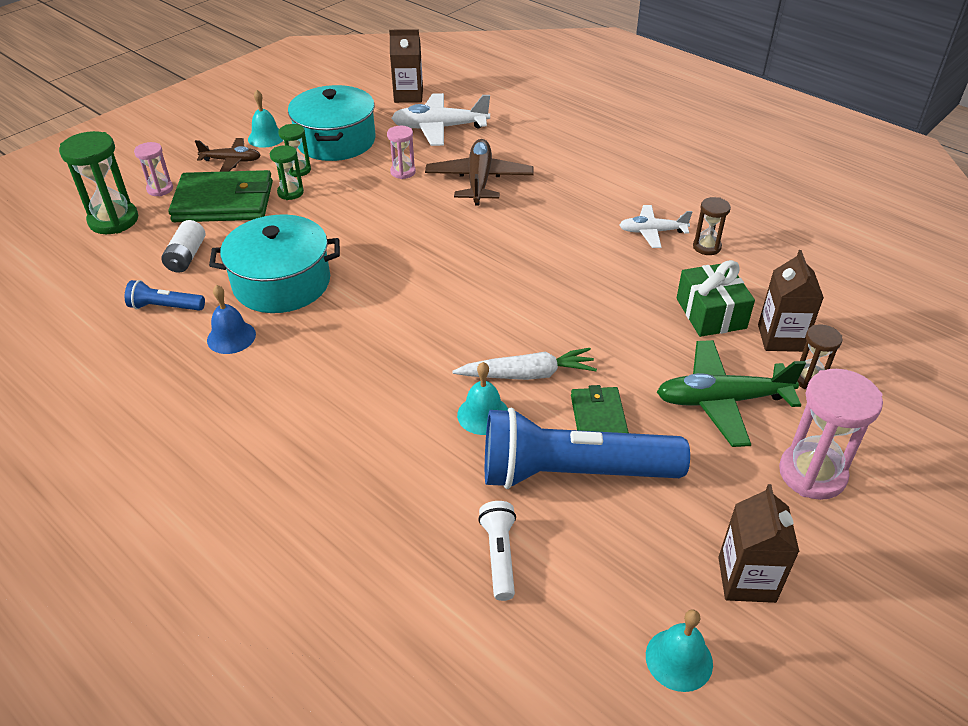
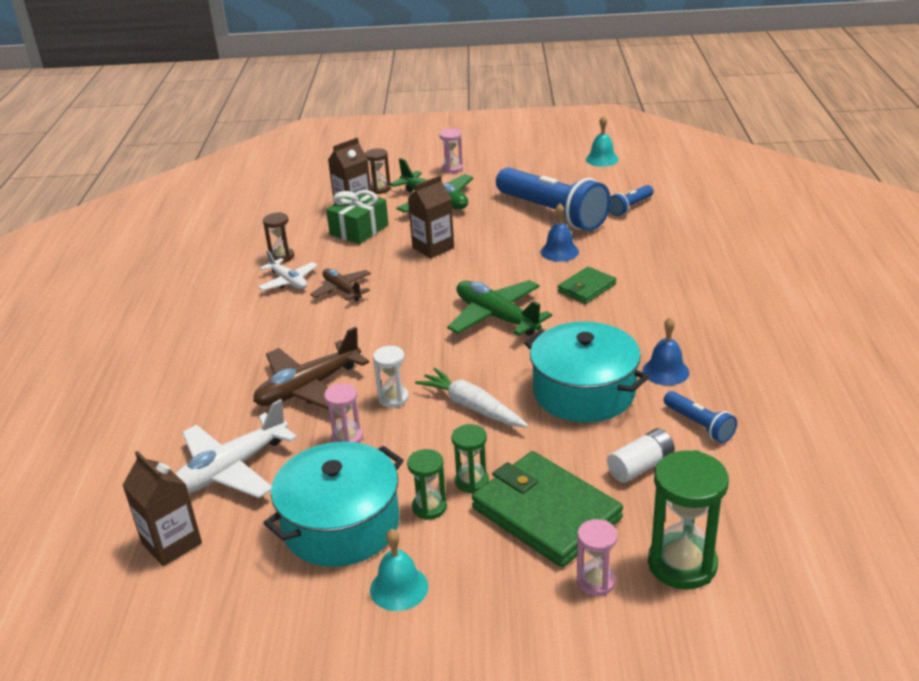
camera: 130 degrees left, 10 degrees down
brown plane [195,138,260,172] -> brown plane moved to [310,269,371,301]
white plane [391,93,490,146] -> white plane turned 90 degrees clockwise [175,399,297,498]
white carrot [452,348,597,380] -> white carrot moved to [415,368,528,427]
turquoise bell [457,362,508,435] -> blue bell [541,203,579,262]
white flashlight [478,501,516,601] -> blue flashlight [609,185,654,216]
green wallet [571,385,629,433] -> green wallet moved to [558,267,616,304]
brown carton [718,484,799,603] -> brown carton moved to [408,175,454,258]
pink hourglass [779,369,883,500] -> pink hourglass [439,129,463,173], size x0.56
none -> white hourglass [373,346,409,408]
none -> green plane [447,280,552,336]

